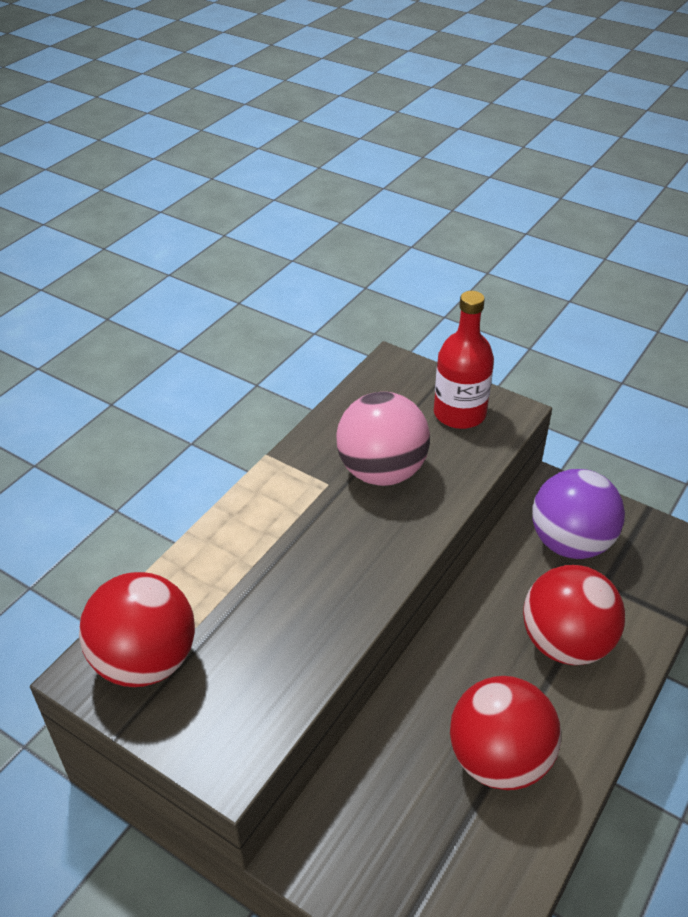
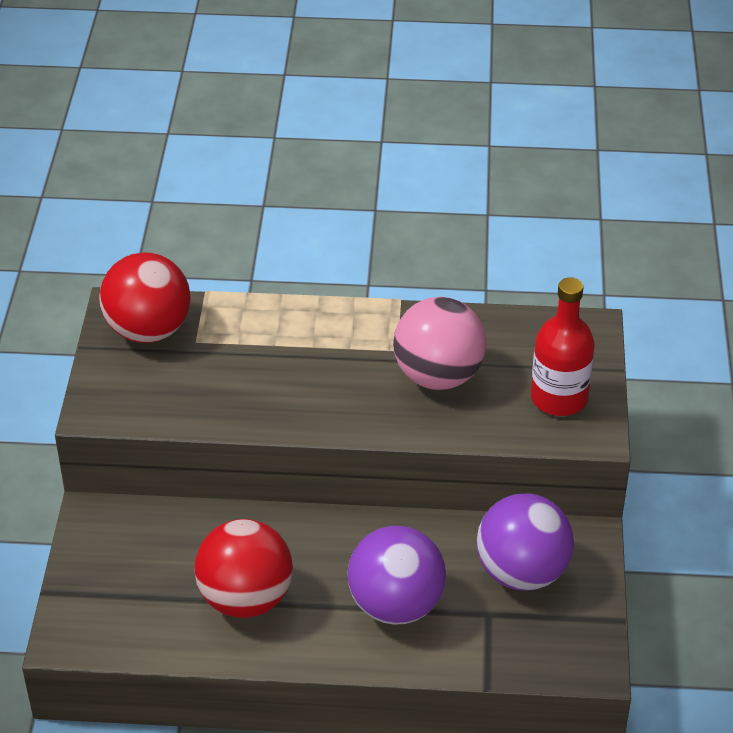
camera: 60 degrees right, 0 degrees up
red ball [523,565,625,665] -> purple ball [348,526,446,625]

